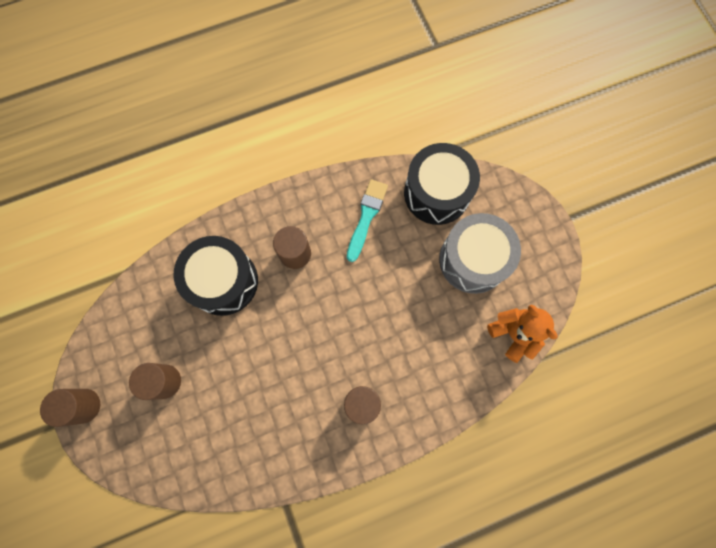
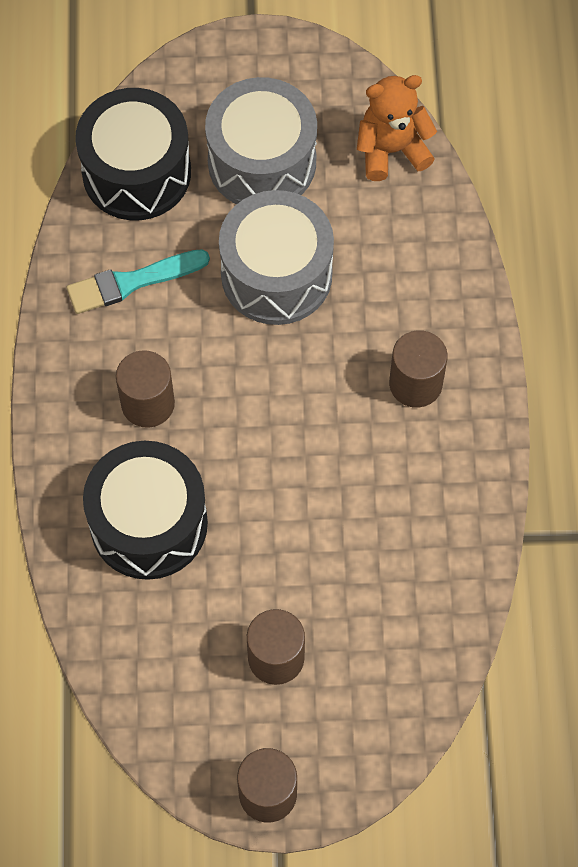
camera: 70 degrees left, 10 degrees down
turquoise brush [347,179,388,262] -> turquoise brush turned 60 degrees counterclockwise [66,249,210,314]
none -> grey drum [219,190,334,325]

